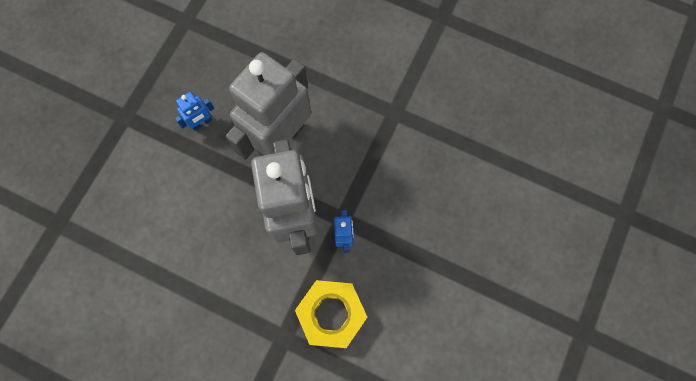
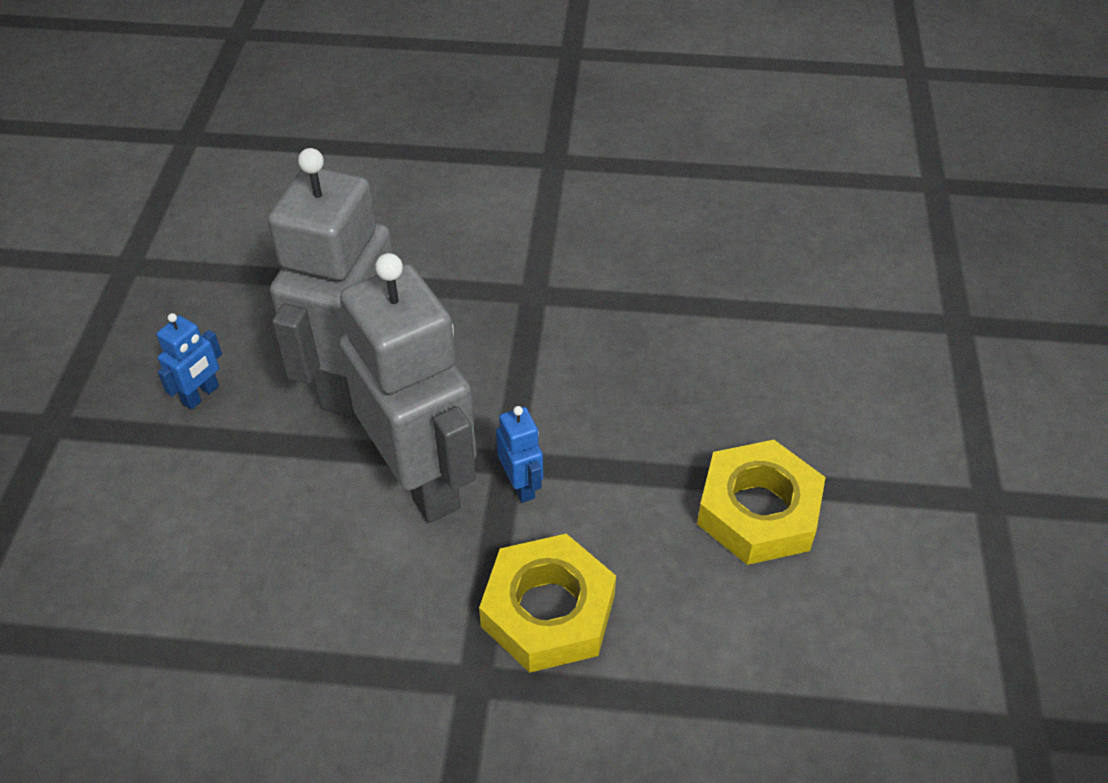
camera: 20 degrees left, 25 degrees down
none -> yellow nut [697,440,826,565]

